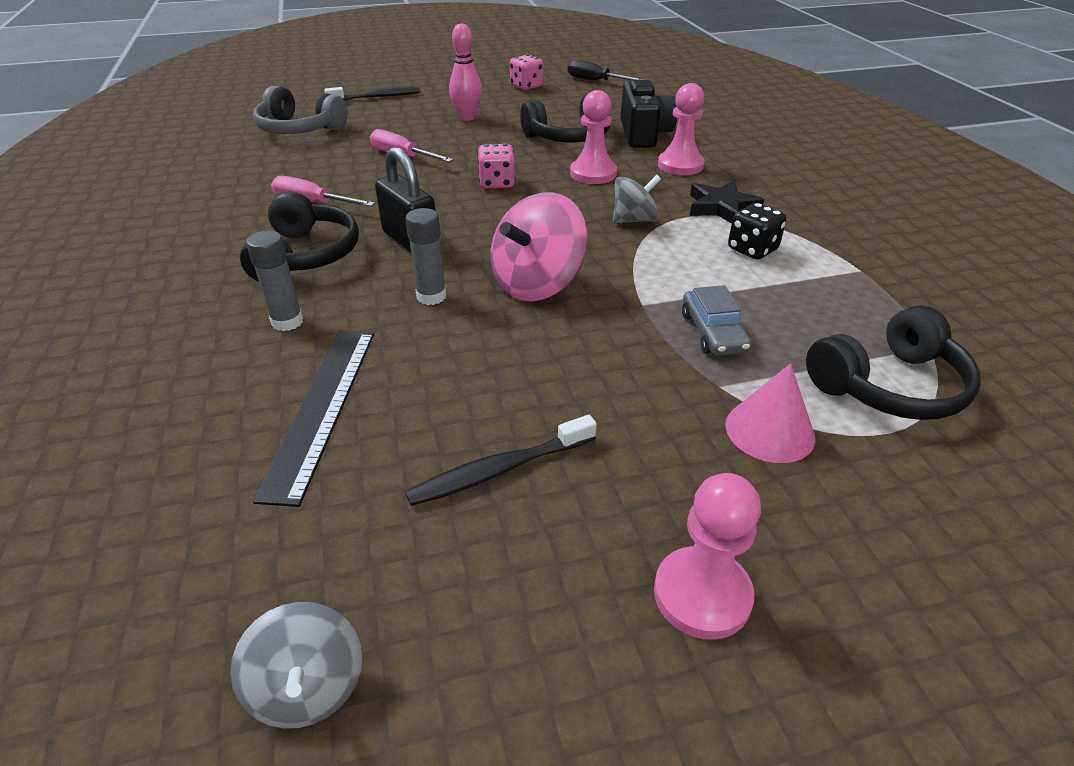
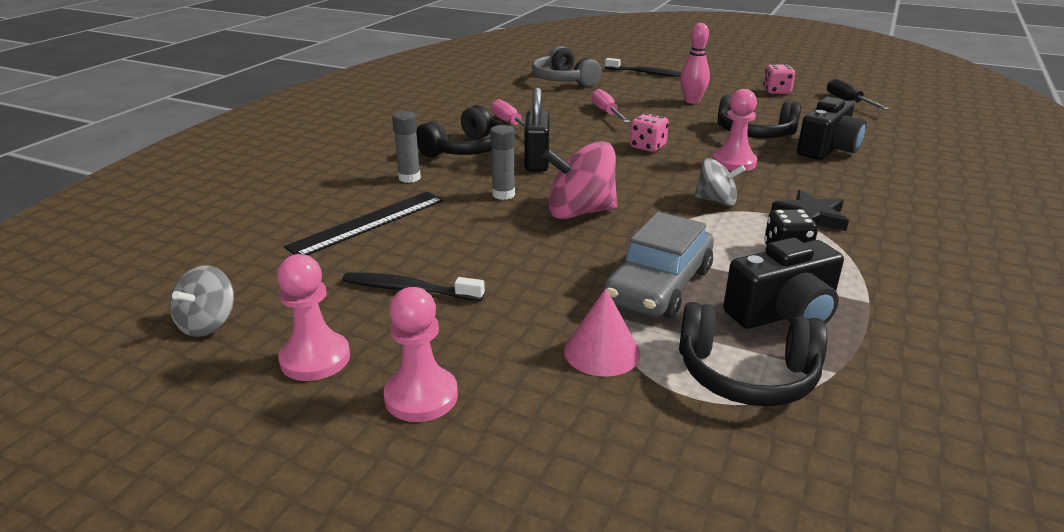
camera: 40 degrees right, 10 degrees down
pink pawn [658,83,705,175] -> pink pawn moved to [277,254,350,381]
grey car [682,285,752,356] -> grey car [603,212,714,319], size x1.75
none -> black camera [723,237,844,329]

